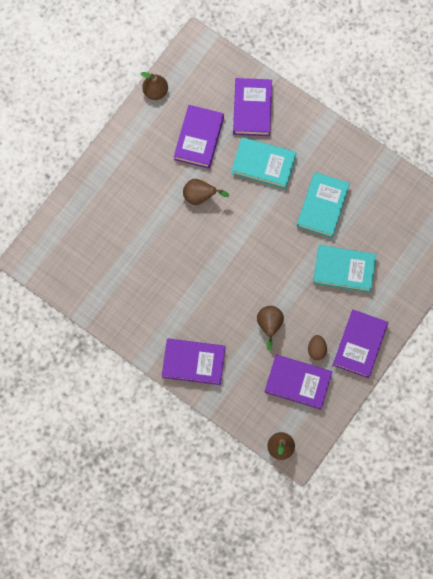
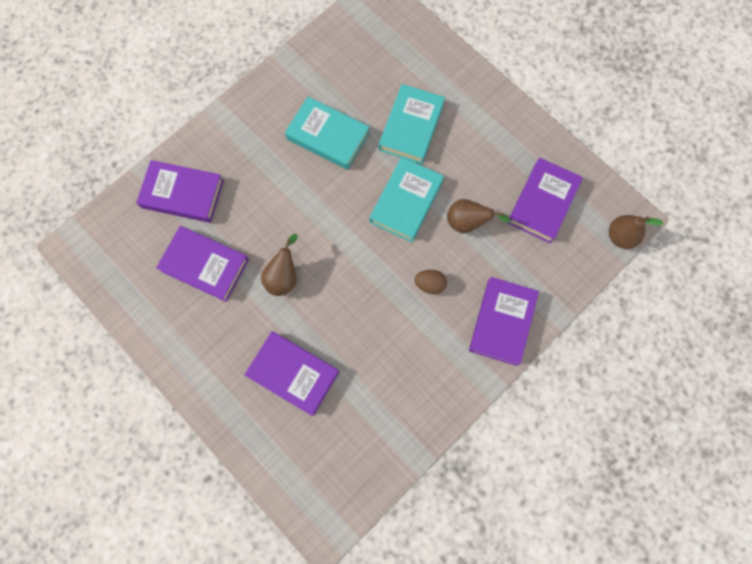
camera: 80 degrees left, 0 degrees up
brown pear [140,72,168,100] -> none
turquoise book [231,137,296,189] -> turquoise book moved to [370,157,444,242]
brown egg [308,335,327,360] -> brown egg moved to [414,270,447,294]
purple book [333,309,388,378] -> purple book moved to [244,331,339,416]

